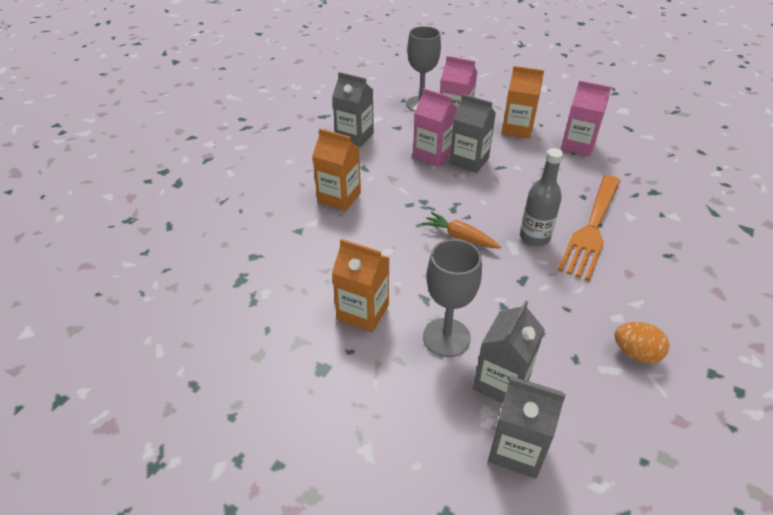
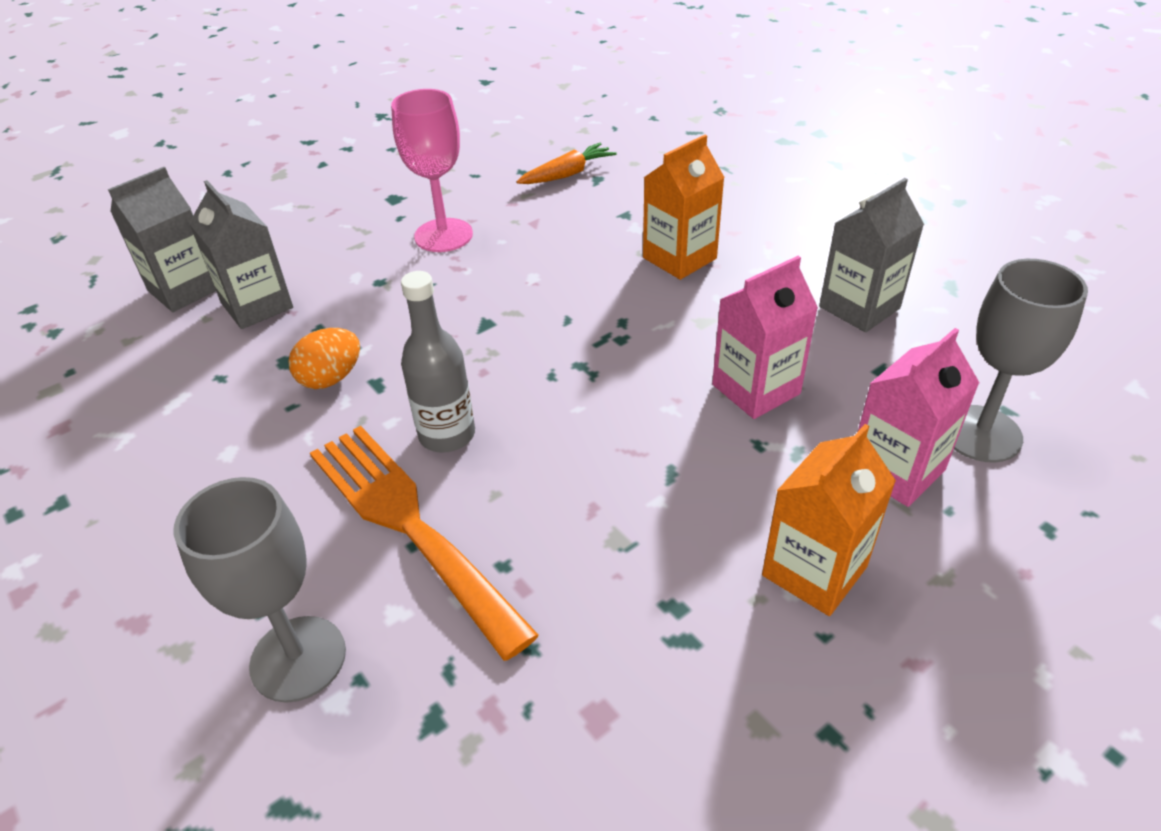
camera: 115 degrees right, 0 degrees up
orange carton [332,239,389,333] -> pink goblet [391,89,473,252]
orange carrot [422,212,501,249] -> orange carrot moved to [517,143,617,184]
grey goblet [423,239,482,357] -> grey goblet moved to [174,477,346,703]
grey carton [450,94,496,173] -> none
pink carton [561,80,611,157] -> none
orange egg [614,322,669,363] -> orange egg moved to [288,328,360,389]

